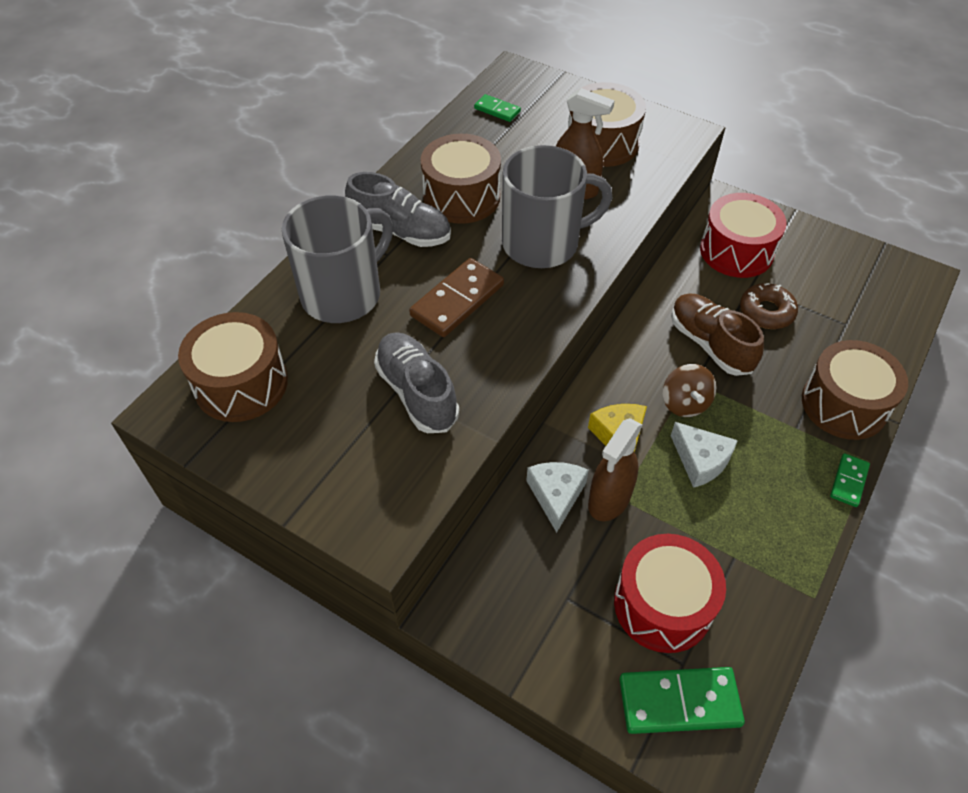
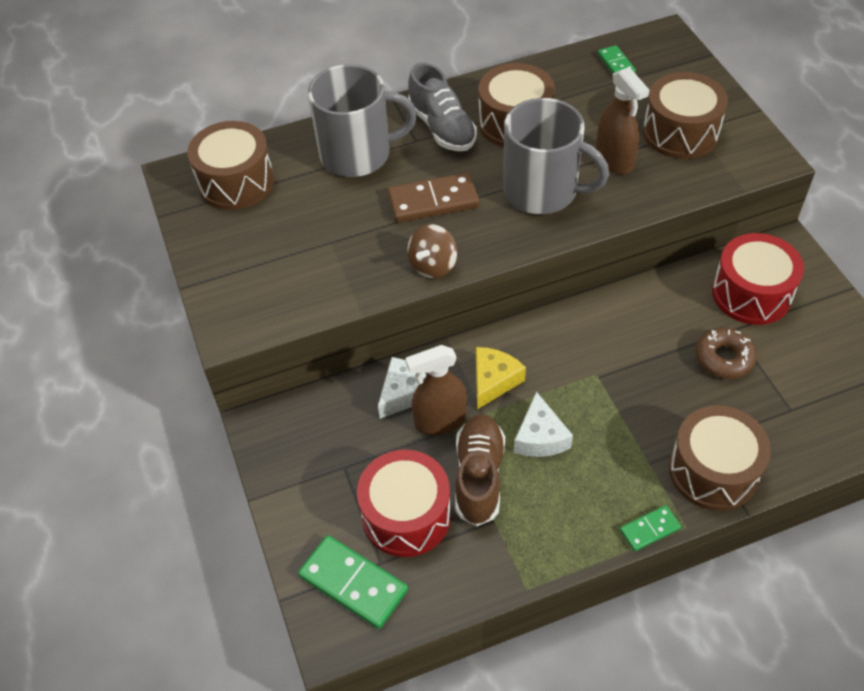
camera: 40 degrees right, 0 degrees up
grey shoe [374,332,459,433] -> none
brown spinning top [663,364,717,417] -> brown spinning top moved to [407,224,457,278]
brown shoe [671,294,764,376] -> brown shoe moved to [455,414,505,526]

